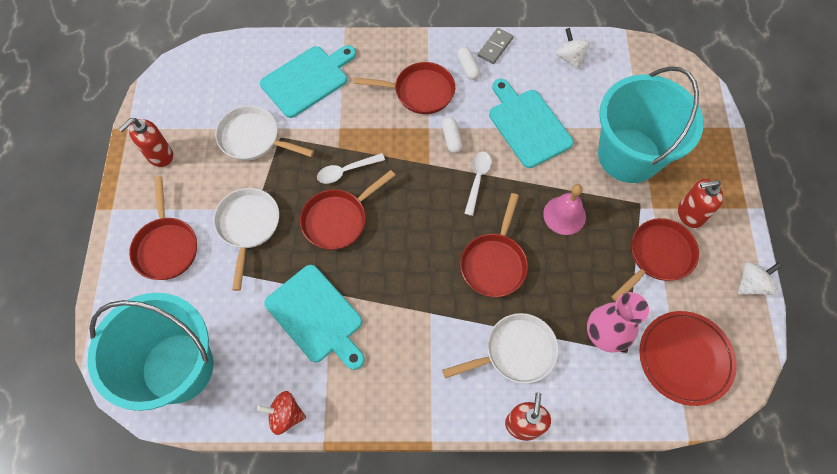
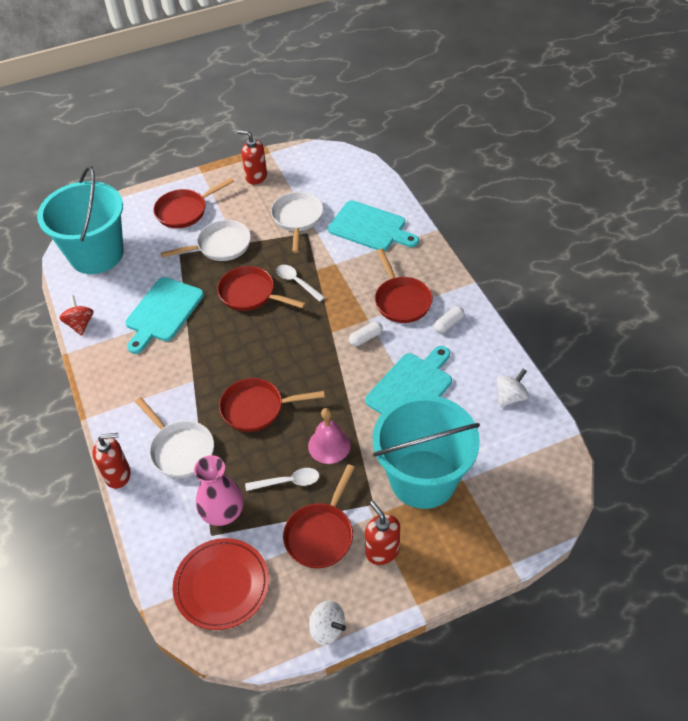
camera: 70 degrees right, 15 degrees down
white spoon [464,152,492,216] -> white spoon moved to [245,468,319,491]
grey domino [478,28,513,64] -> none
red pan [612,218,699,302] -> red pan turned 90 degrees clockwise [283,464,355,568]

